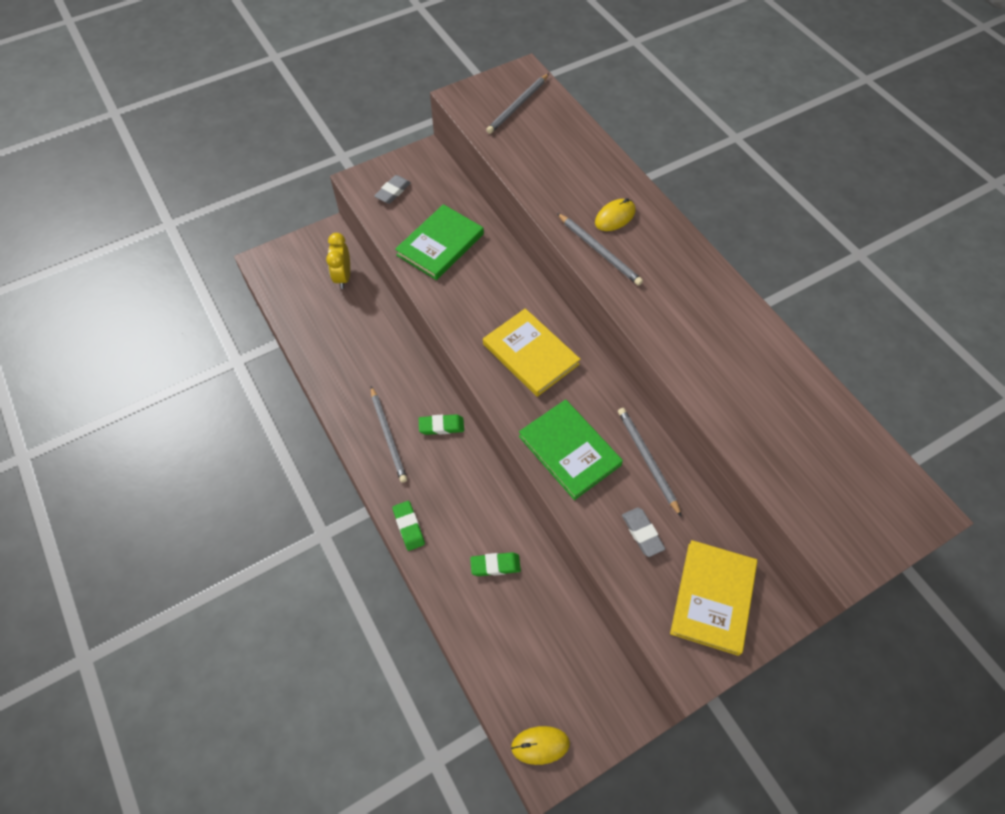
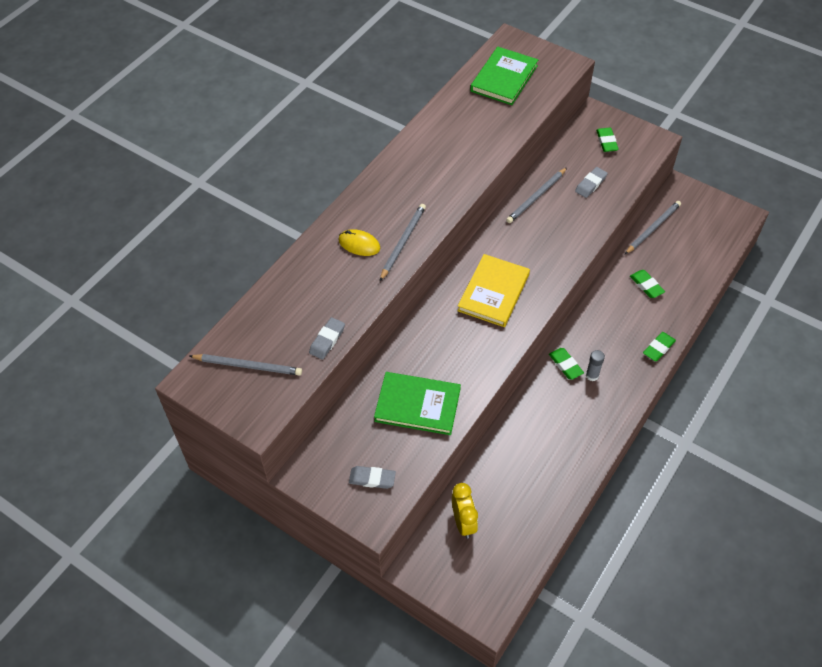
camera: 115 degrees left, 5 degrees down
yellow clock [326,233,350,289] -> yellow clock turned 75 degrees counterclockwise [452,483,478,539]
grey pencil [371,386,407,483] -> grey pencil moved to [625,201,681,254]
yellow mouse [511,726,570,765] -> none
green book [519,399,623,500] -> green book moved to [470,47,538,105]
yellow book [670,540,758,656] -> green eraser [596,128,619,152]
none -> grey eraser [309,317,345,360]
none -> grey glue stick [586,350,605,381]

